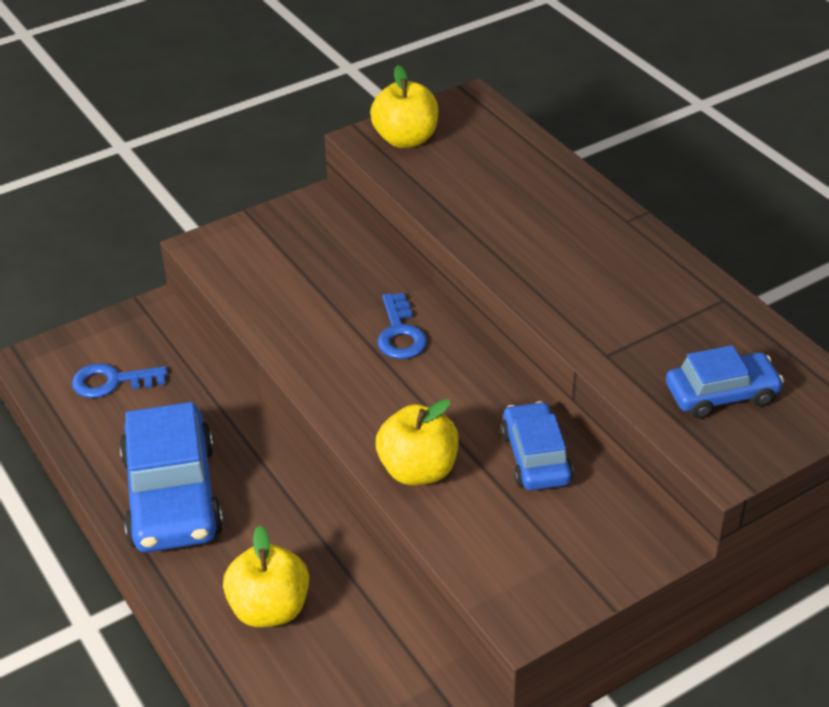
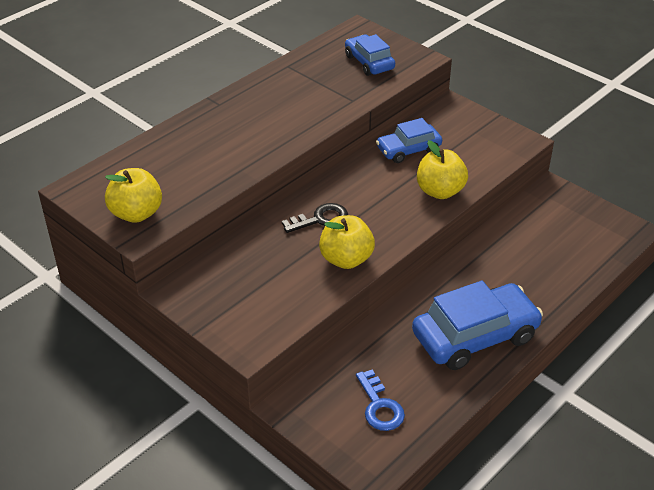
camera: 105 degrees left, 0 degrees up
yellow apple [223,525,309,627] -> yellow apple moved to [319,215,375,269]
blue key [377,293,427,359] -> black key [282,203,348,233]

